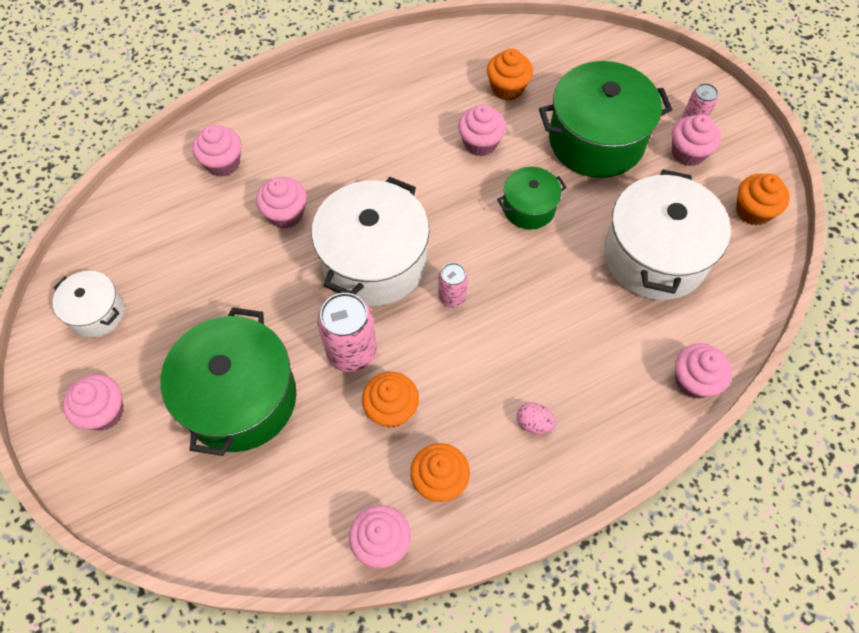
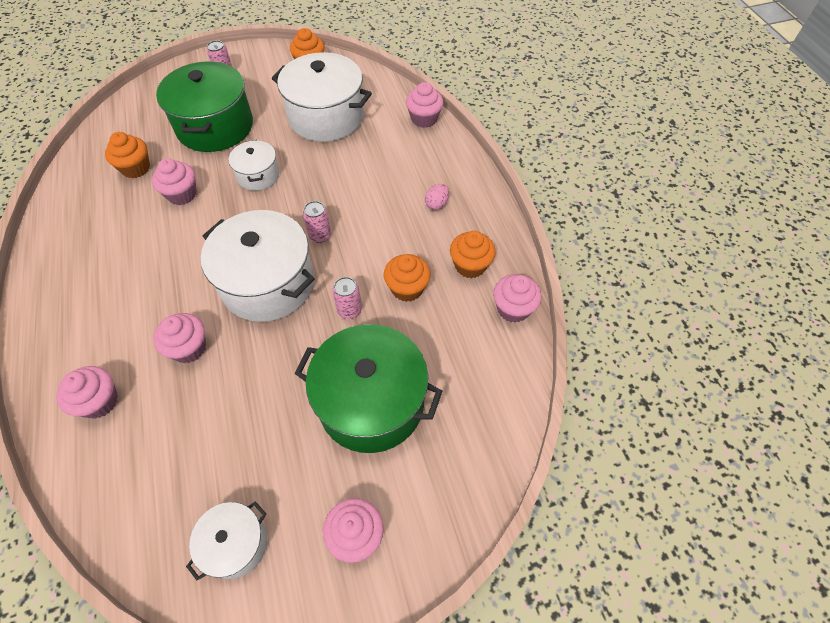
camera: 80 degrees left, 5 degrees down
pink can [317,293,377,372] -> pink can [332,277,362,319], size x0.57
green pot [497,167,567,229] -> white pot [229,140,280,191]
pink cupcake [672,114,721,166] -> none

